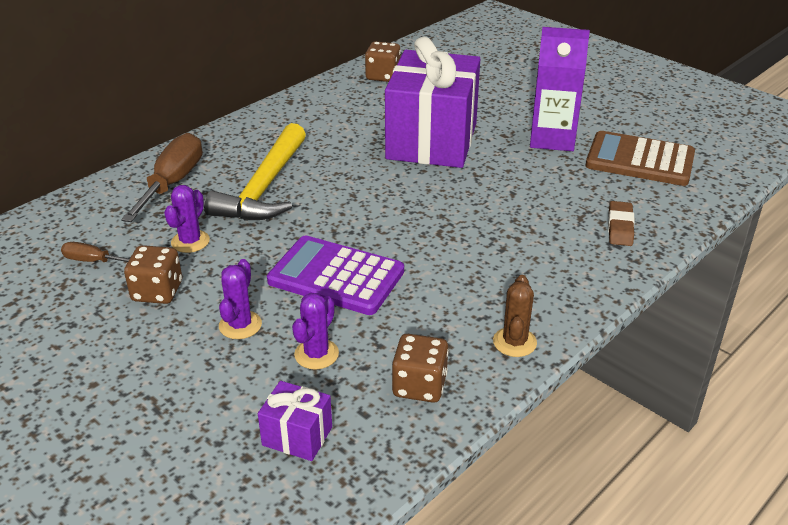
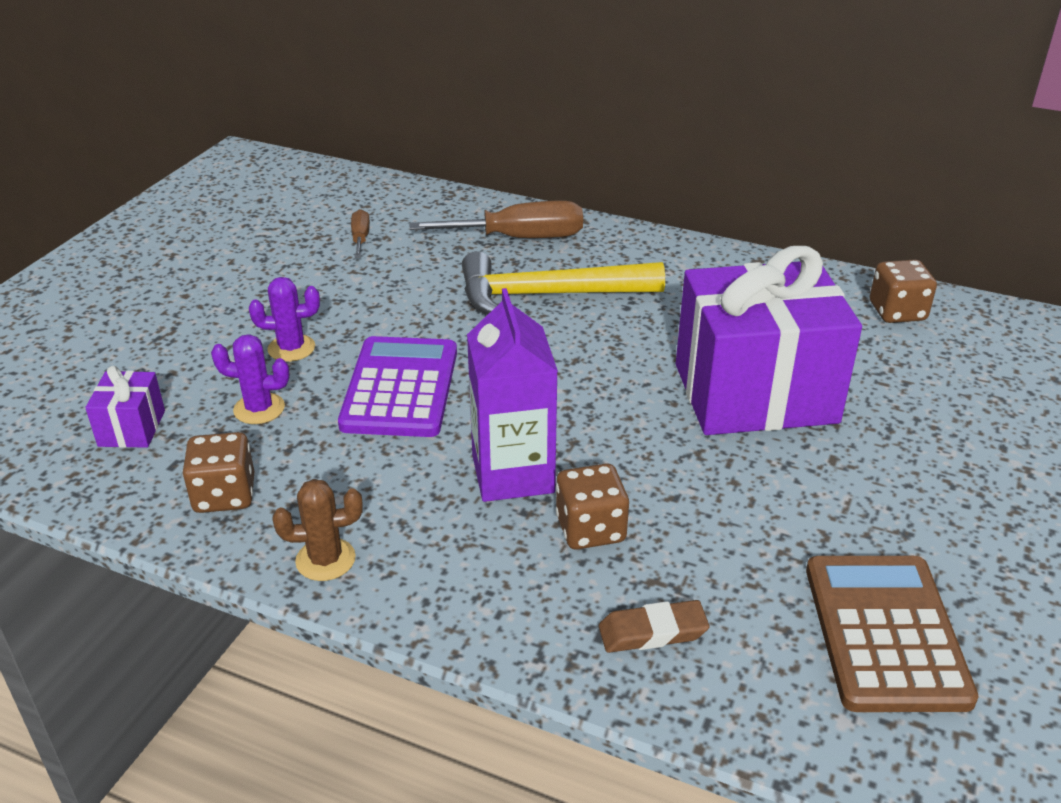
camera: 70 degrees right, 0 degrees up
brown dice [124,245,182,304] -> brown dice moved to [556,463,629,550]
purple cactus [164,185,210,253] -> none
purple carton [530,27,590,151] -> purple carton moved to [467,288,558,502]

